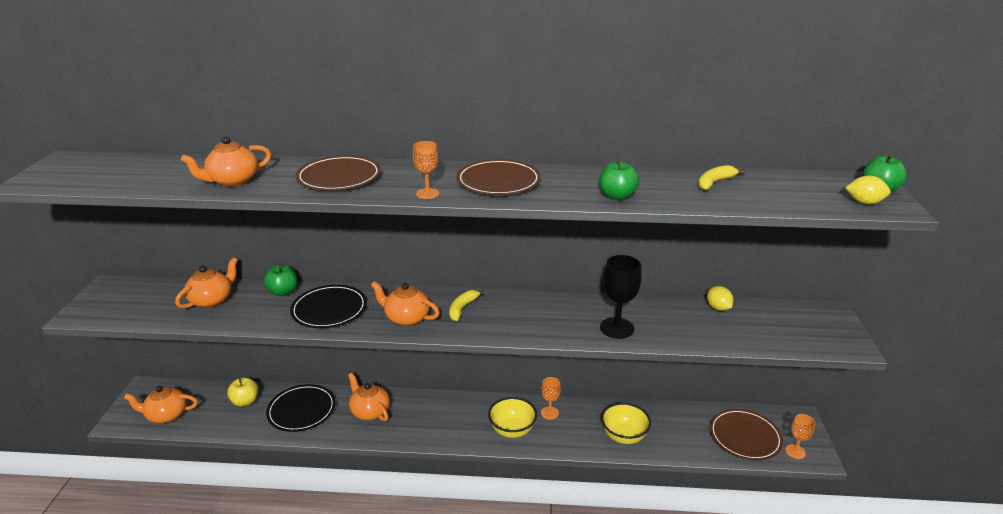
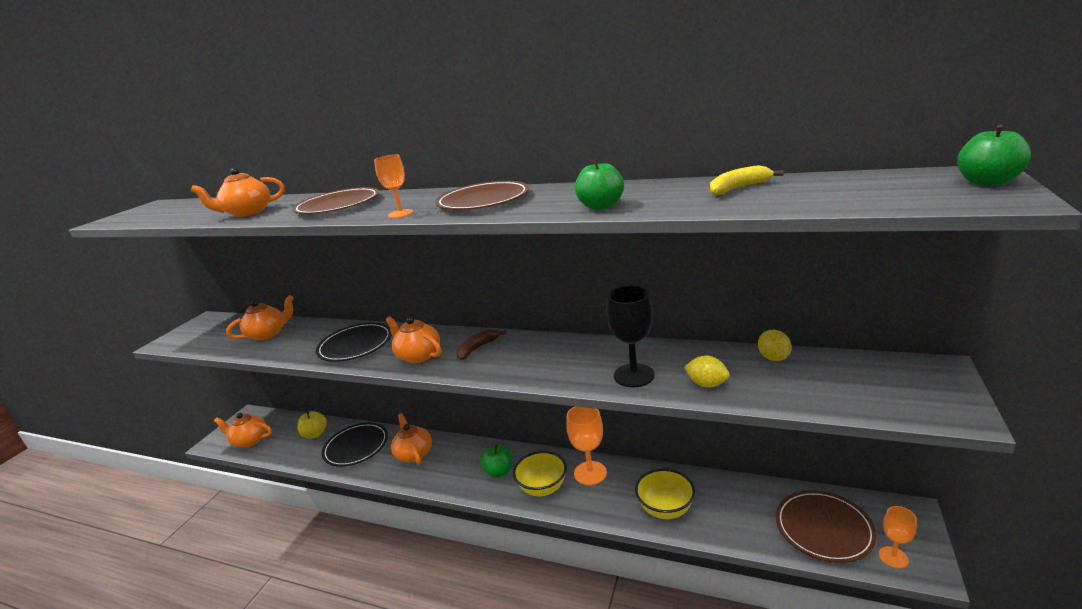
camera: 20 degrees right, 5 degrees down
green apple [264,264,297,296] -> green apple moved to [480,445,513,477]
yellow banana [449,290,486,321] -> brown banana [456,329,507,360]
orange goblet [541,377,561,420] -> orange goblet [566,406,607,485], size x1.64
yellow lemon [845,176,891,204] -> yellow lemon moved to [684,356,730,388]

